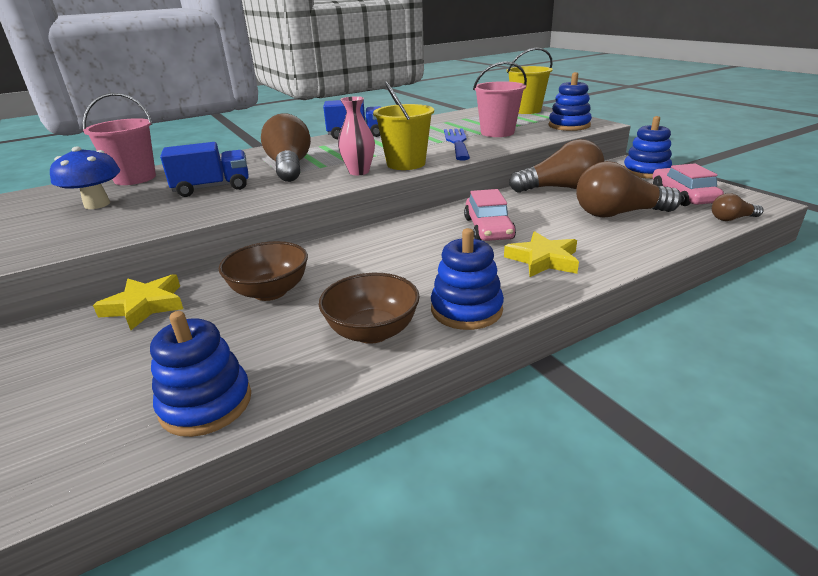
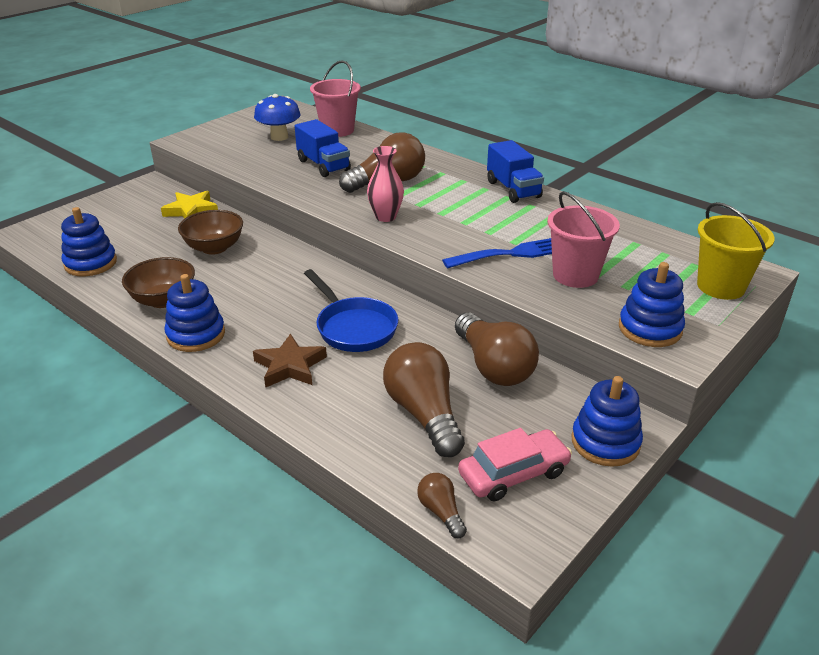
camera: 70 degrees right, 5 degrees up
yellow bucket [373,81,434,170] -> none
pink car [464,189,516,241] -> blue pan [304,269,398,352]
yellow star [504,231,579,277] -> brown star [253,334,327,388]

